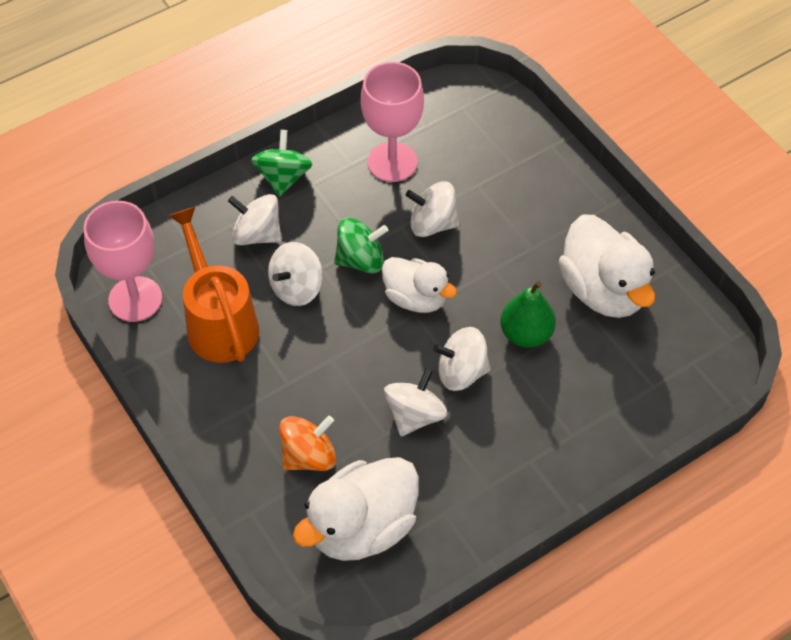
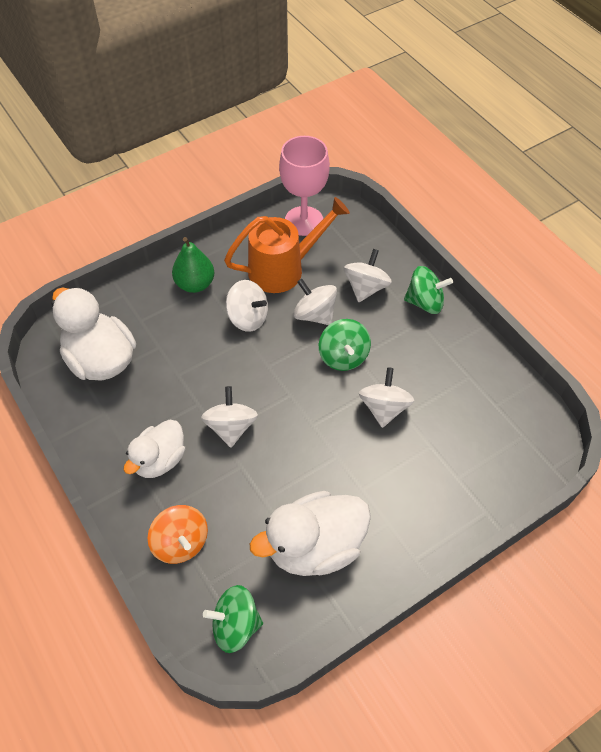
camera: 90 degrees right, 0 degrees up
orange spinning top [279,416,336,471] -> orange spinning top moved to [148,505,208,564]
pink goblet [361,62,424,182] -> none
white duck [382,257,457,313] -> white duck moved to [124,420,185,478]
white spinning top [384,368,447,436] -> white spinning top moved to [226,280,268,332]
green pear [500,281,556,348] -> green pear moved to [172,237,214,293]
none -> green spinning top [203,585,263,653]

